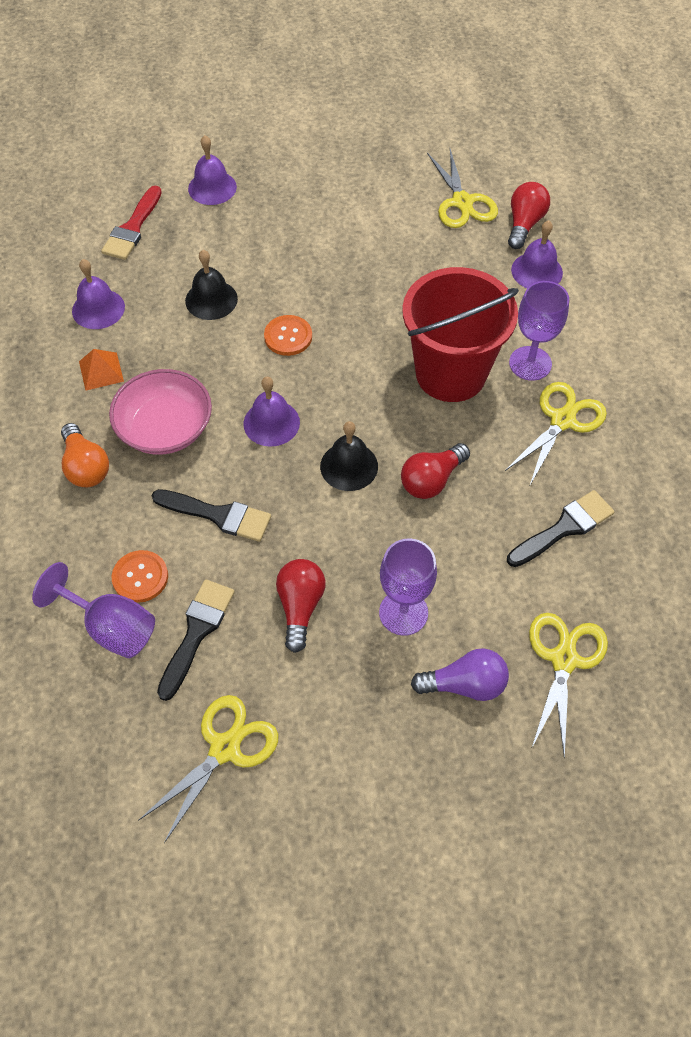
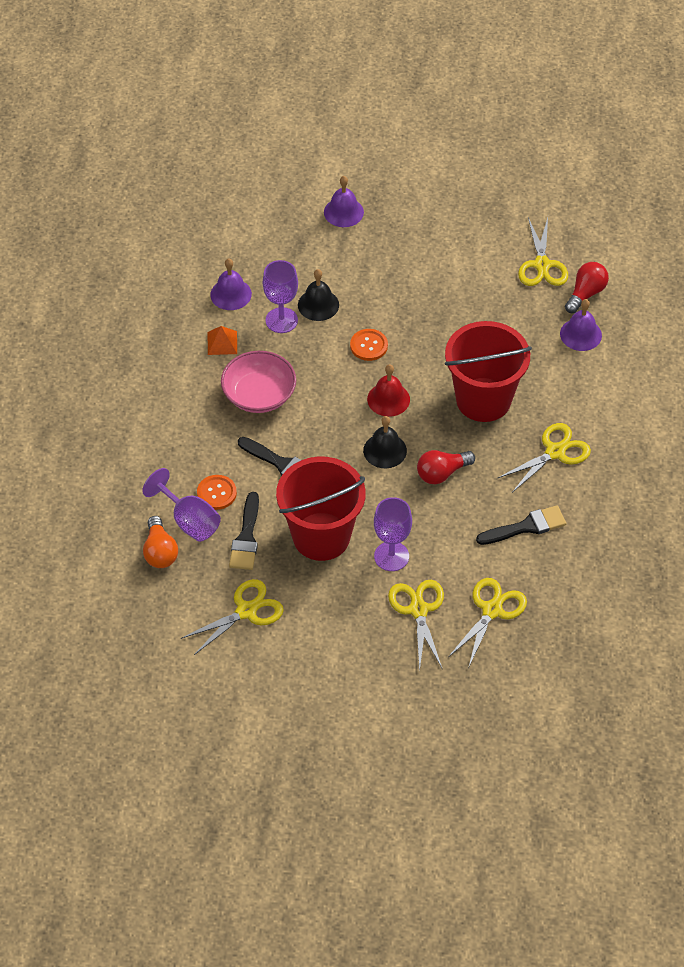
camera: 15 degrees right, 5 degrees down
orange light bulb [61,423,109,487] -> orange light bulb moved to [143,516,178,568]
red brush [101,186,162,260] -> none
black brush [157,579,235,701] -> black brush turned 150 degrees clockwise [229,492,259,570]
purple bell [243,377,300,447] -> none
red light bulb [276,559,326,653] -> red bucket [276,457,366,561]
purple light bulb [411,648,509,701] -> yellow scissors [388,580,444,670]
purple goblet [509,281,569,381] -> purple goblet moved to [263,260,298,333]
none -> red bell [367,364,410,417]

